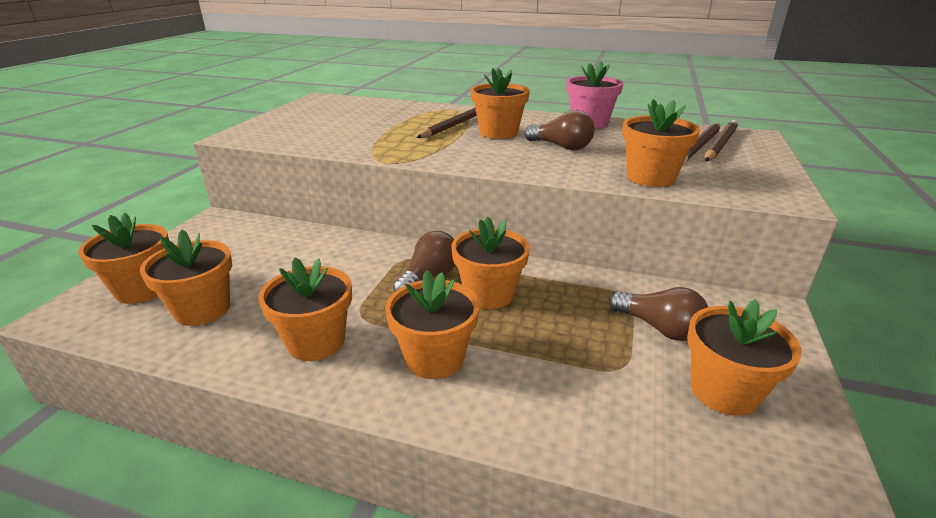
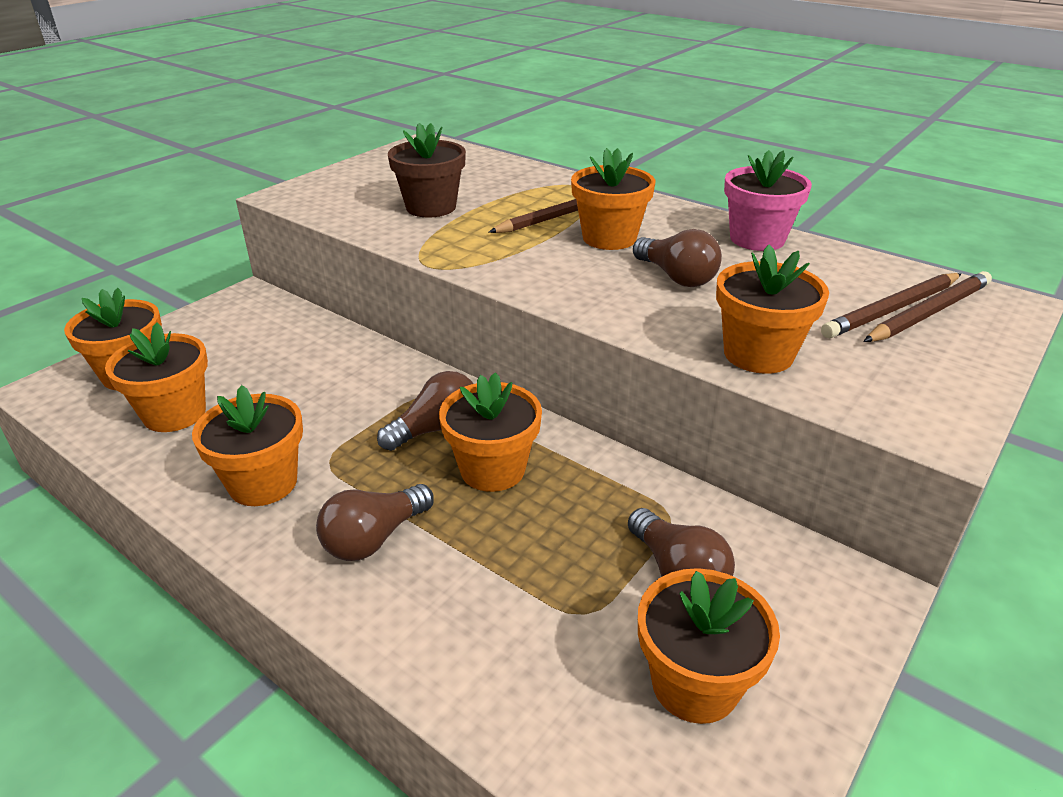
camera: 20 degrees right, 5 degrees up
orange flower pot [385,270,480,379] -> brown light bulb [316,484,434,561]
none -> brown flower pot [388,123,466,218]

